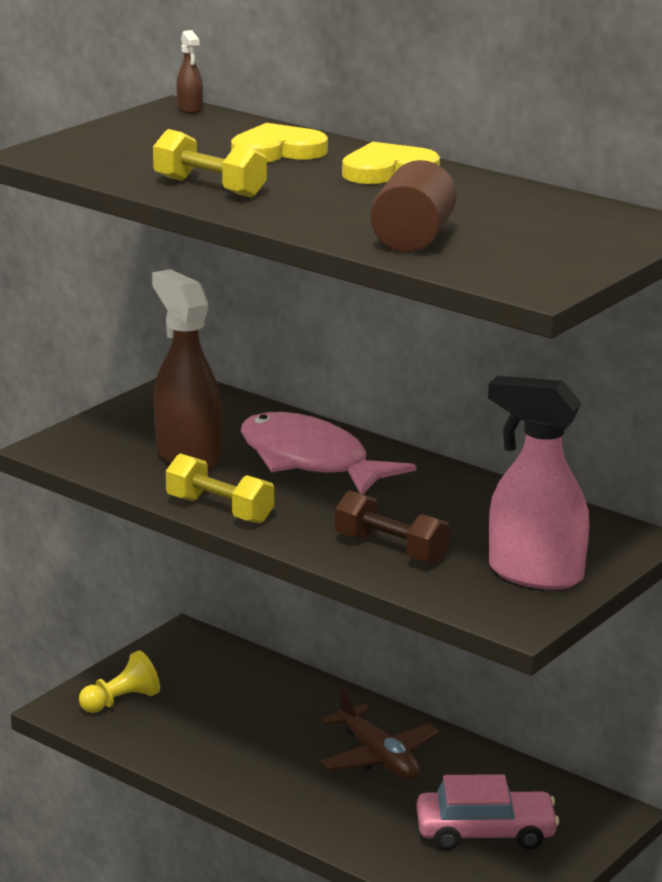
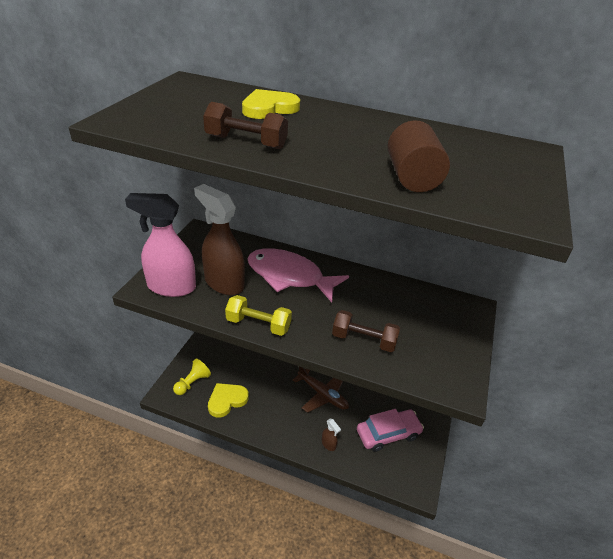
camera: 20 degrees left, 15 degrees up
yellow dumbbell [153,129,267,198] -> brown dumbbell [203,102,288,149]
brown spray bottle [176,30,203,114] -> brown spray bottle moved to [322,419,341,451]
yellow heart [342,142,440,184] -> yellow heart moved to [208,383,249,417]
pink spray bottle [488,376,589,590] -> pink spray bottle moved to [125,193,196,297]

